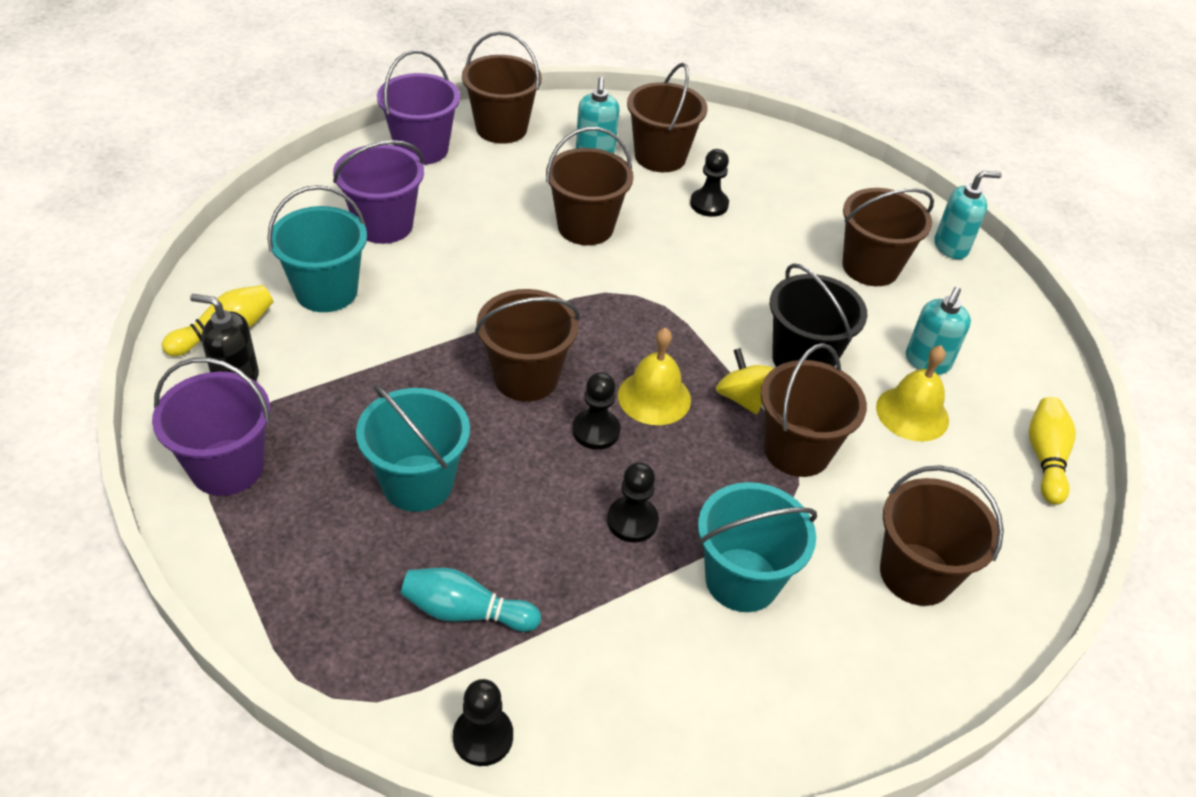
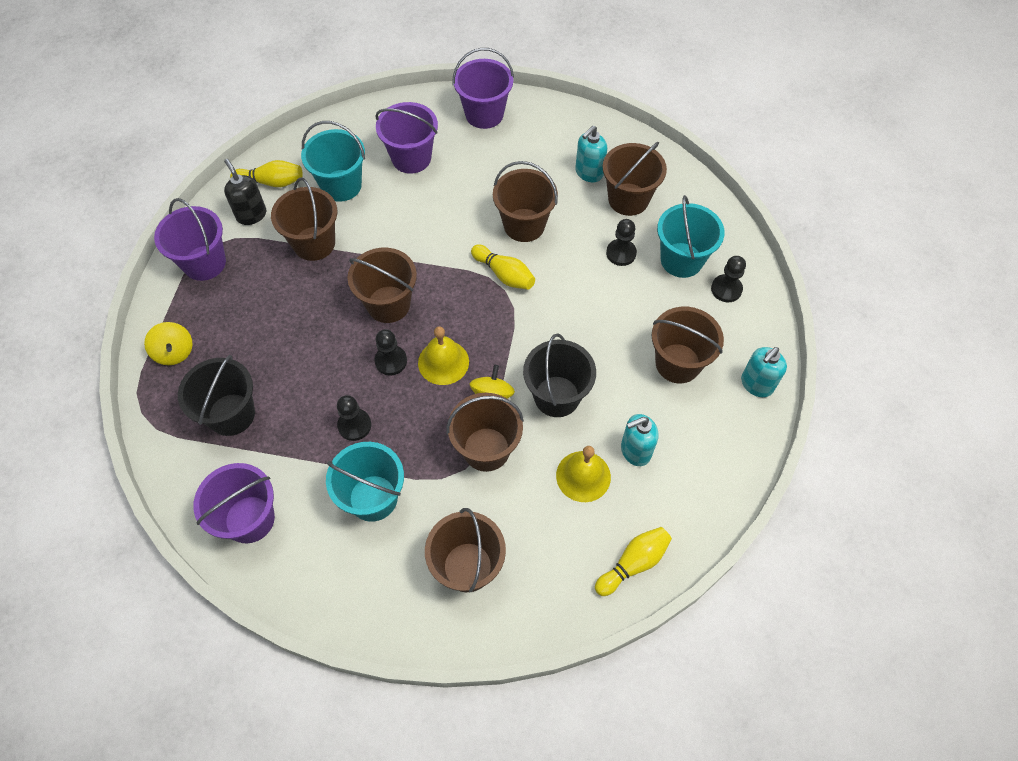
camera: 45 degrees right, 15 degrees up
turquoise bucket [356,384,470,512] -> turquoise bucket moved to [657,195,725,278]
turquoise bowling pin [401,568,541,632] -> black bucket [178,355,255,436]
black pawn [453,679,513,766] -> black pawn moved to [711,256,746,302]
brown bucket [462,31,542,144] -> brown bucket moved to [271,177,337,261]
turquoise soap dispenser [934,171,1002,259] -> turquoise soap dispenser turned 105 degrees clockwise [741,347,787,397]
none -> yellow spinning top [144,322,193,365]
none -> purple bucket [193,463,275,543]
none -> yellow bowling pin [471,244,535,290]

